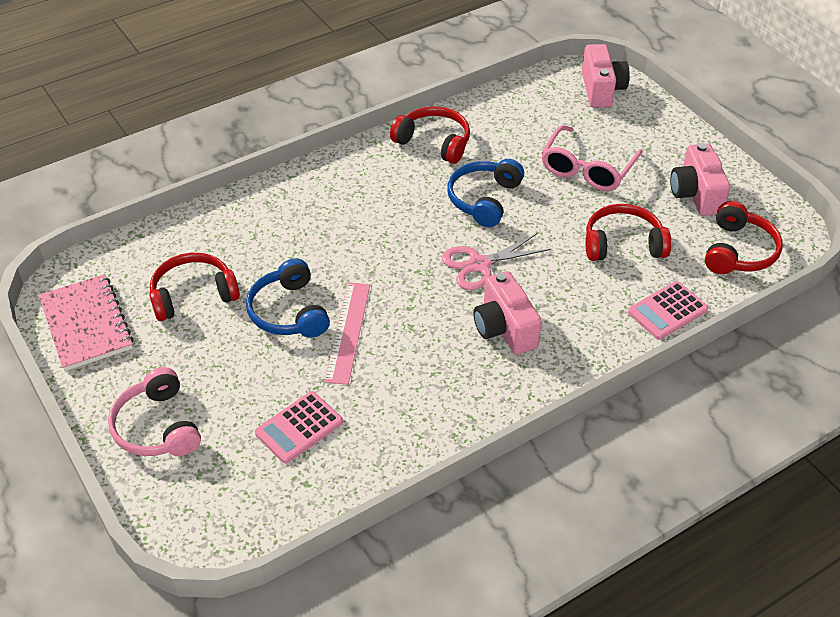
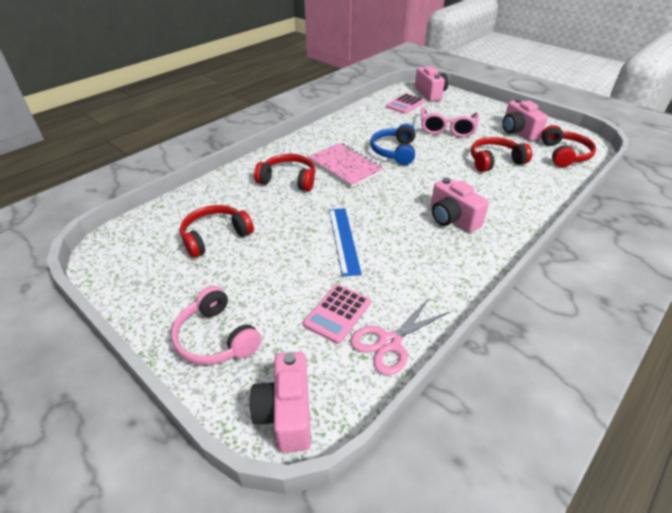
camera: 15 degrees left, 5 degrees down
pink notebook [39,274,134,371] -> pink notebook moved to [308,143,384,188]
blue headphones [246,258,330,338] -> none
pink ruler [324,282,370,385] -> blue ruler [329,208,362,277]
red headphones [390,106,470,164] -> red headphones moved to [254,154,316,191]
pink scissors [442,233,551,290] -> pink scissors moved to [350,299,449,375]
pink calculator [628,281,709,340] -> pink calculator moved to [386,93,425,114]
none -> pink camera [250,352,311,452]

